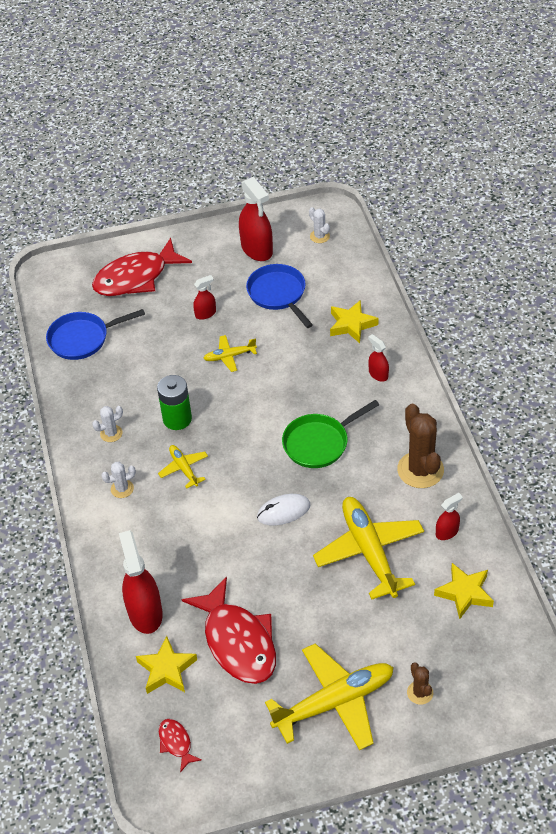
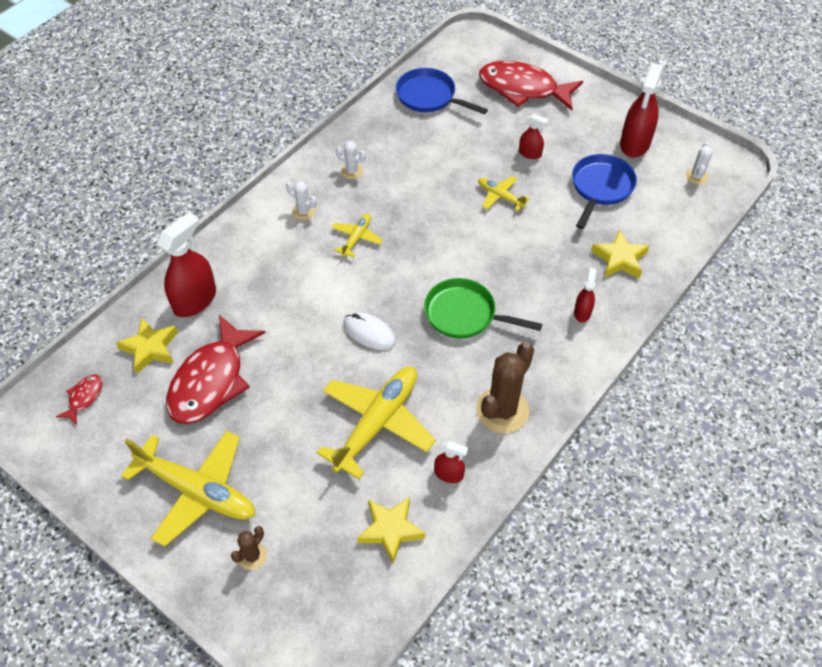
camera: 50 degrees right, 5 degrees up
green battery [157,375,192,430] -> none

